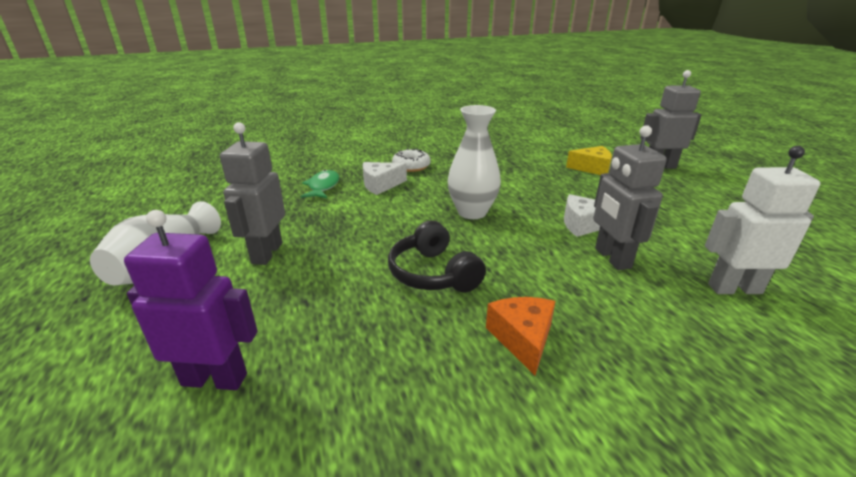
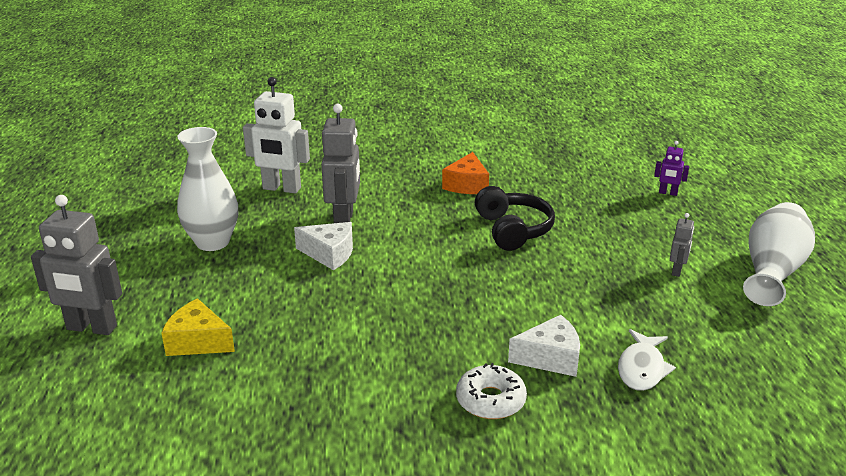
camera: 165 degrees left, 0 degrees up
purple robot [124,210,258,390] -> purple robot [654,141,689,196], size x0.49
grey robot [220,122,285,265] -> grey robot [670,213,694,277], size x0.49
green fish [301,170,339,198] -> white fish [618,329,676,391]
white vase [448,105,501,219] -> white vase moved to [177,127,238,251]

